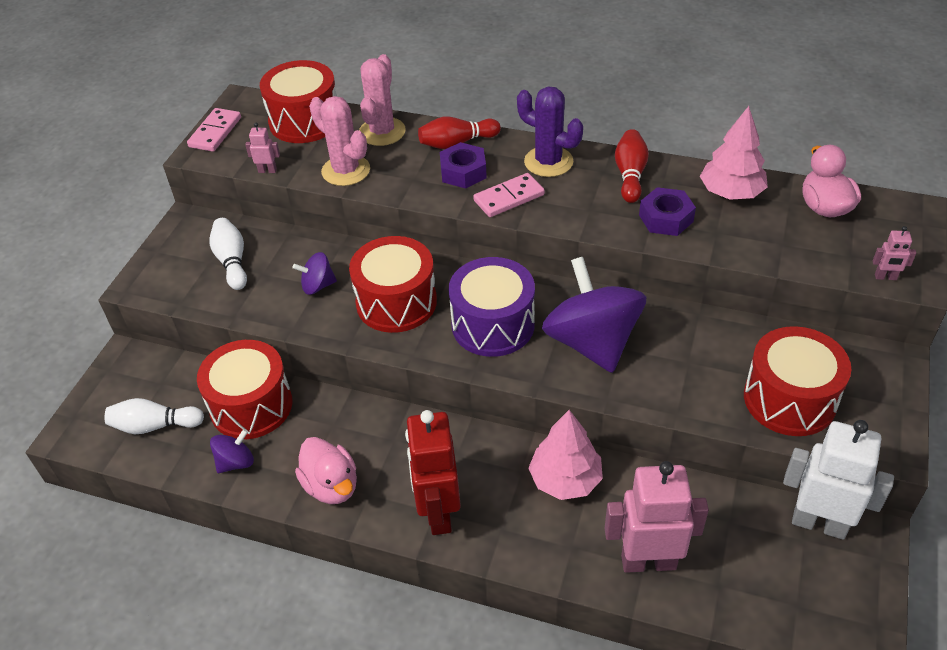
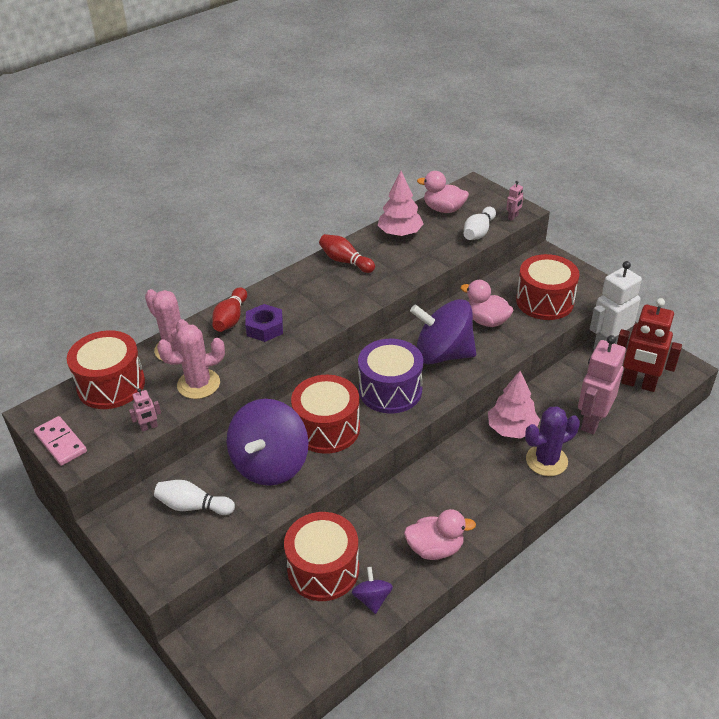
camera: 60 degrees left, 5 degrees down
white bowling pin [105,398,204,434] -> white bowling pin moved to [464,207,496,240]
pink robot [245,123,280,173] -> pink robot turned 150 degrees counterclockwise [129,388,161,432]
purple spinning top [293,252,337,295] -> purple spinning top [227,399,309,486], size x2.22
red robot [405,410,461,535] -> red robot moved to [617,298,682,392]
pink domino [473,173,545,217] -> none
purple cactus [517,87,583,177] -> purple cactus moved to [525,406,580,476]
purple nut [639,187,696,236] -> none
none -> pink duck [461,280,513,327]

